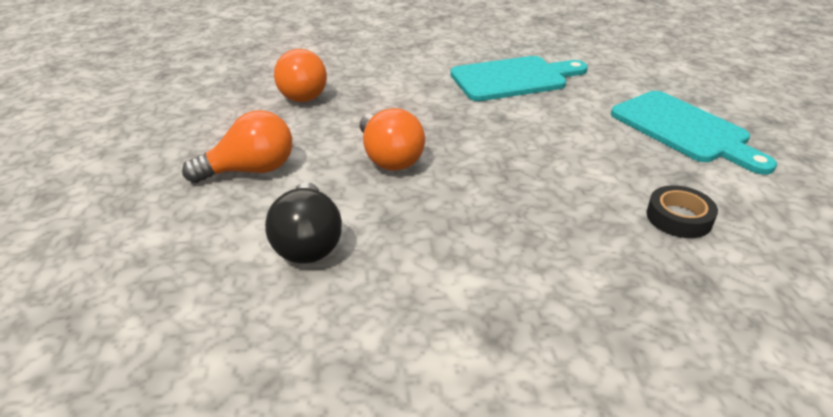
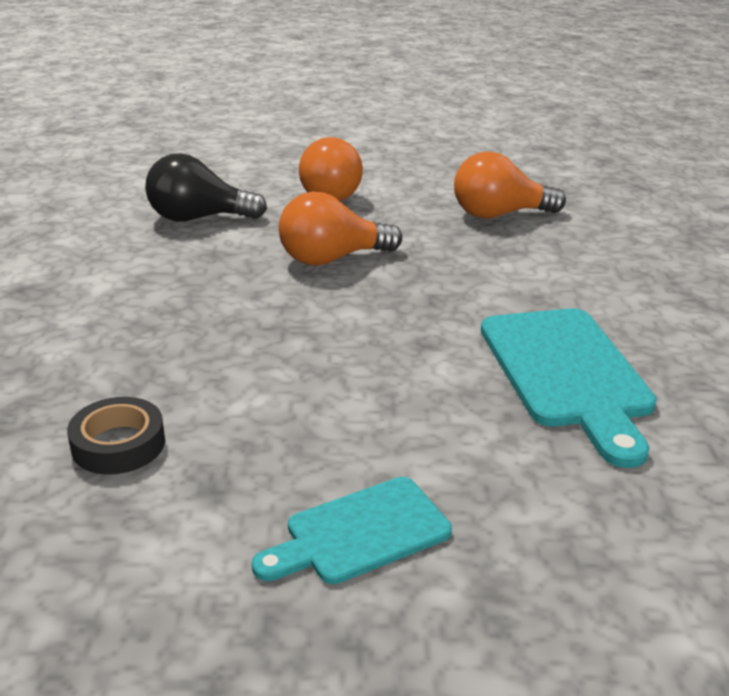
camera: 95 degrees right, 5 degrees down
turquoise cutting board [611,91,777,175] -> turquoise cutting board [252,477,452,584], size x0.62

